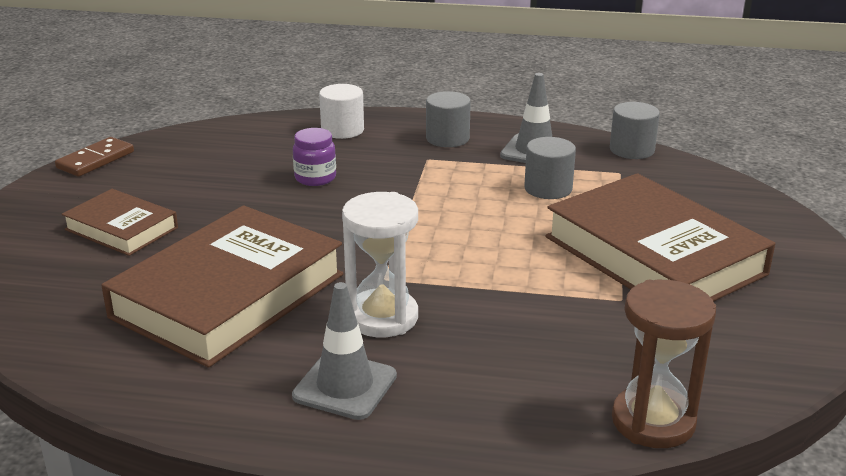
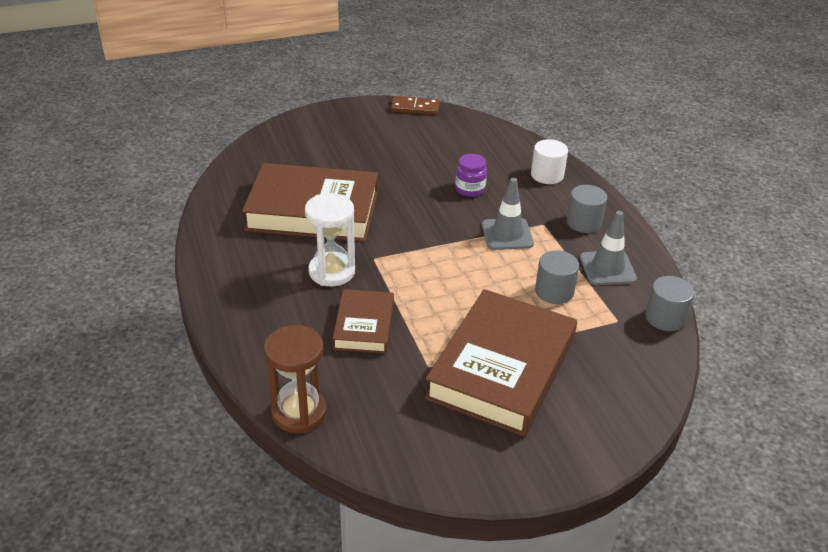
camera: 60 degrees right, 10 degrees up
brown book [62,189,178,256] -> brown book moved to [333,289,394,354]
grey traffic cone [292,282,397,420] -> grey traffic cone moved to [482,178,534,250]

